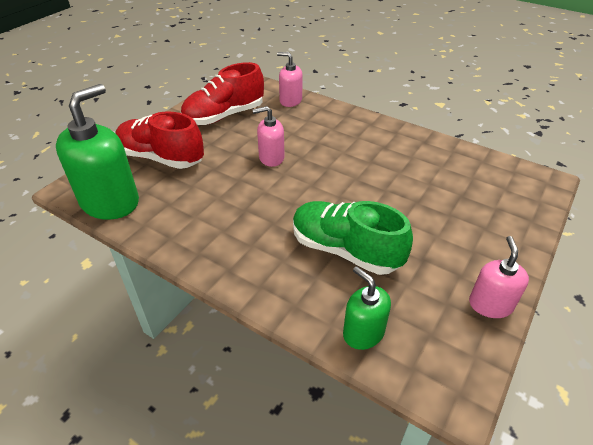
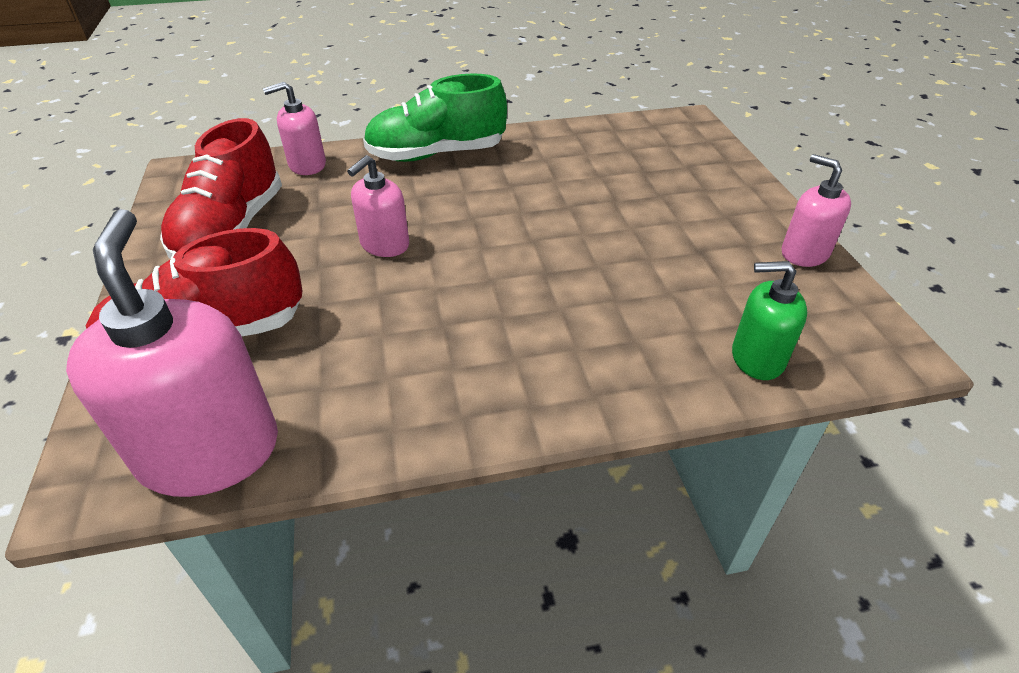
camera: 45 degrees left, 0 degrees up
green soap dispenser [56,84,139,220] -> pink soap dispenser [66,209,278,497]
green shoe [293,201,413,275] -> green shoe moved to [363,74,507,162]

